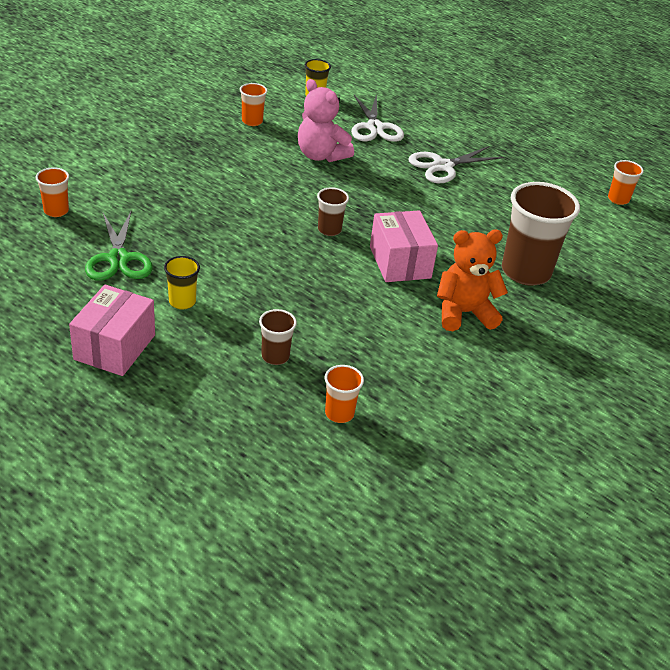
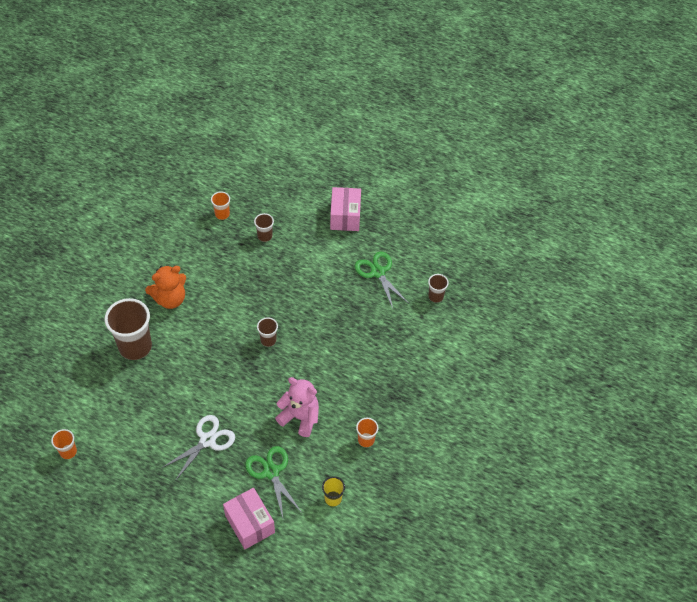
camera: 165 degrees right, 15 degrees up
orange cup [36,167,69,217] -> brown cup [428,274,449,303]
yellow cup [164,256,200,309] -> none
white scissors [351,94,404,142] -> green scissors [245,446,301,518]
pink box [370,210,438,282] -> pink box moved to [223,488,275,549]

